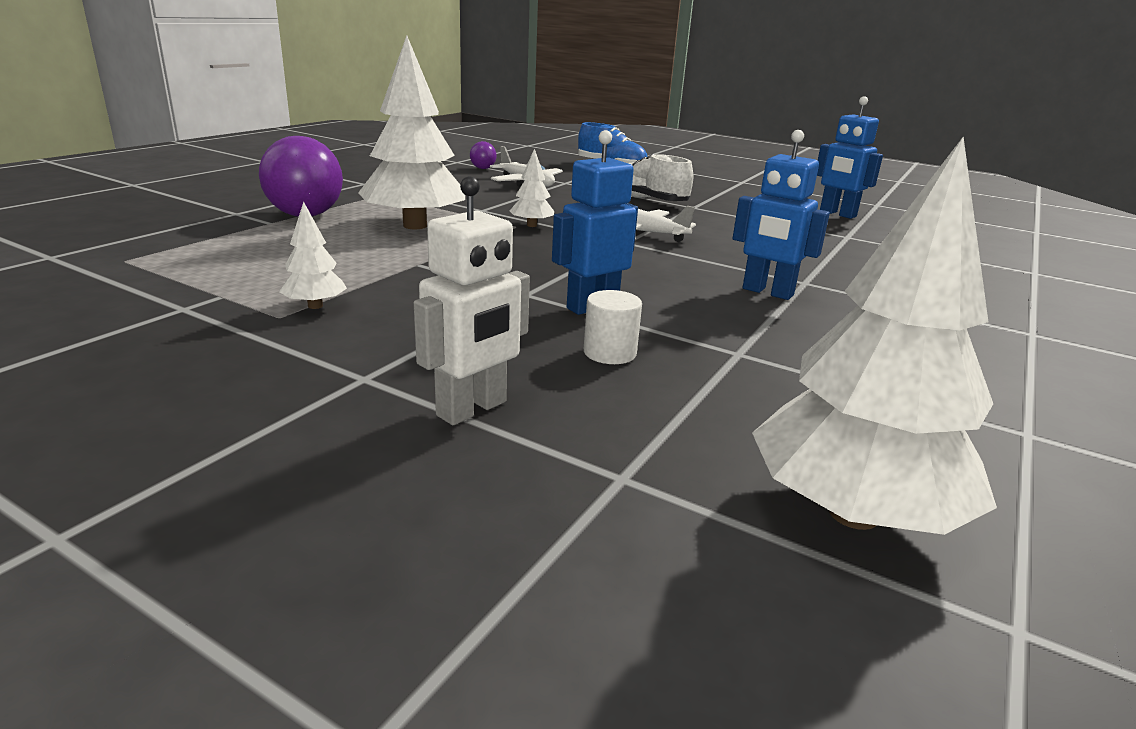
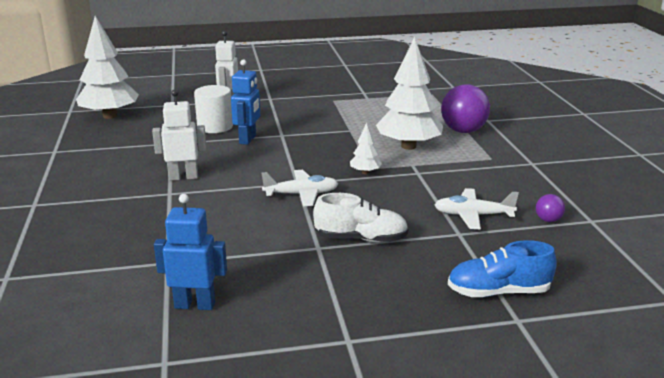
camera: 140 degrees right, 0 degrees up
white tree [279,202,347,309] -> none
white cylinder [584,290,642,364] -> white cylinder [194,85,233,133], size x1.64
blue robot [732,130,830,300] -> white robot [152,89,207,181]

